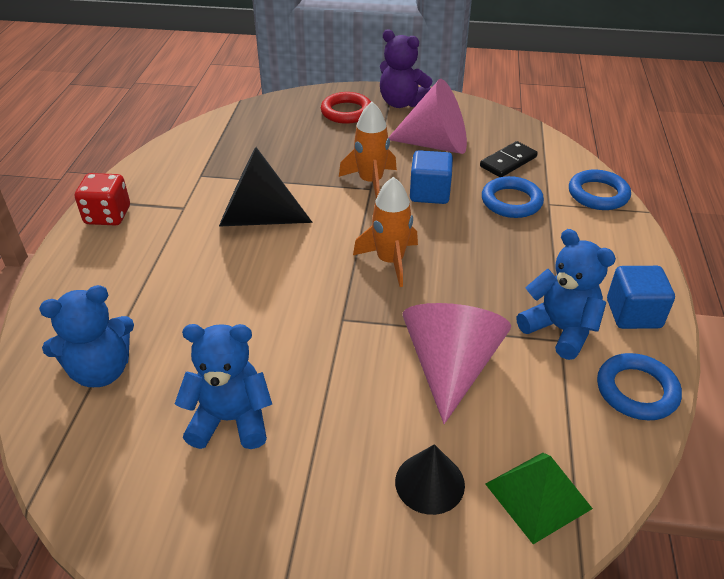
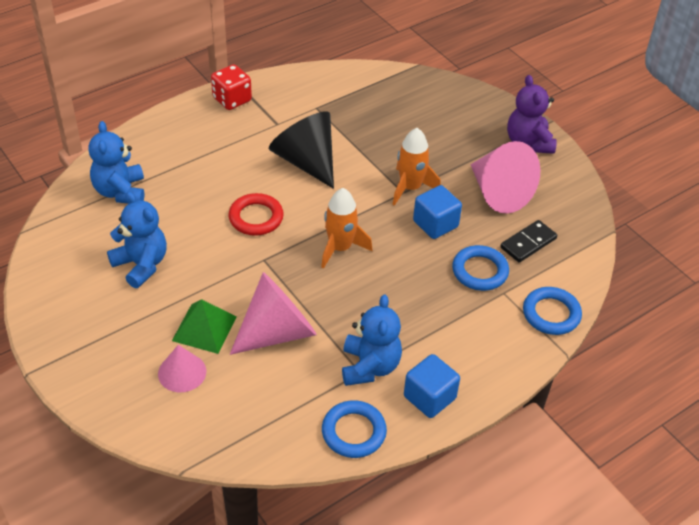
camera: 45 degrees right, 5 degrees up
blue teddy bear [39,285,134,387] -> blue teddy bear turned 60 degrees clockwise [88,121,144,204]
red ring [321,92,371,124] -> red ring moved to [229,193,284,236]
black cone [395,444,465,515] -> pink cone [158,345,206,392]
black domino [480,141,538,177] -> black domino turned 45 degrees counterclockwise [500,220,557,263]
green pyramid [485,453,593,544] -> green pyramid moved to [172,299,236,354]

